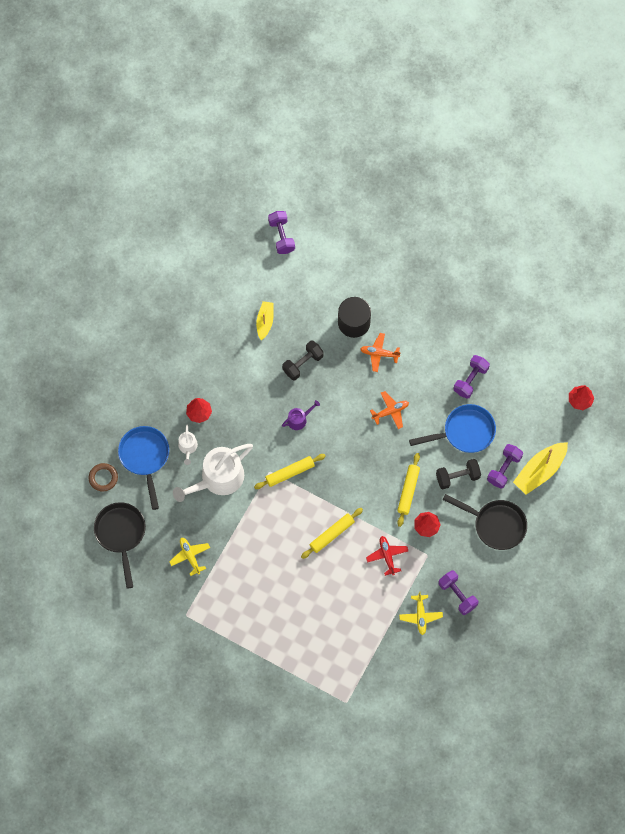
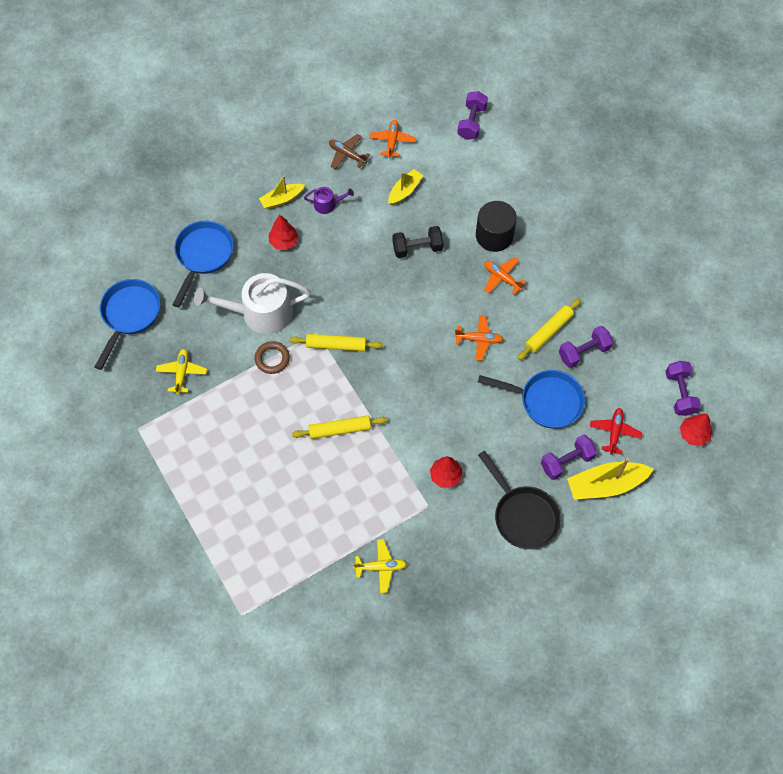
camera: 30 degrees right, 5 degrees down
brown ring [89,463,118,492] -> brown ring moved to [255,341,290,374]
black pan [94,502,146,589] -> blue pan [95,279,161,370]
white watering can [178,425,198,465] -> none
purple watering can [282,400,320,430] -> purple watering can moved to [304,187,354,214]
red plane [366,536,408,576] -> red plane moved to [590,408,642,455]
yellow rolling pin [397,453,420,527] -> yellow rolling pin moved to [518,298,581,360]
yellow plane [399,592,443,635] -> yellow plane turned 120 degrees counterclockwise [353,539,407,593]
black dumbbell [436,459,481,489] -> none
purple dumbbell [439,570,478,615] -> purple dumbbell moved to [665,361,701,416]
none -> yellow boat [259,175,305,209]
none -> brown plane [329,134,370,170]
none -> orange plane [369,120,416,158]

